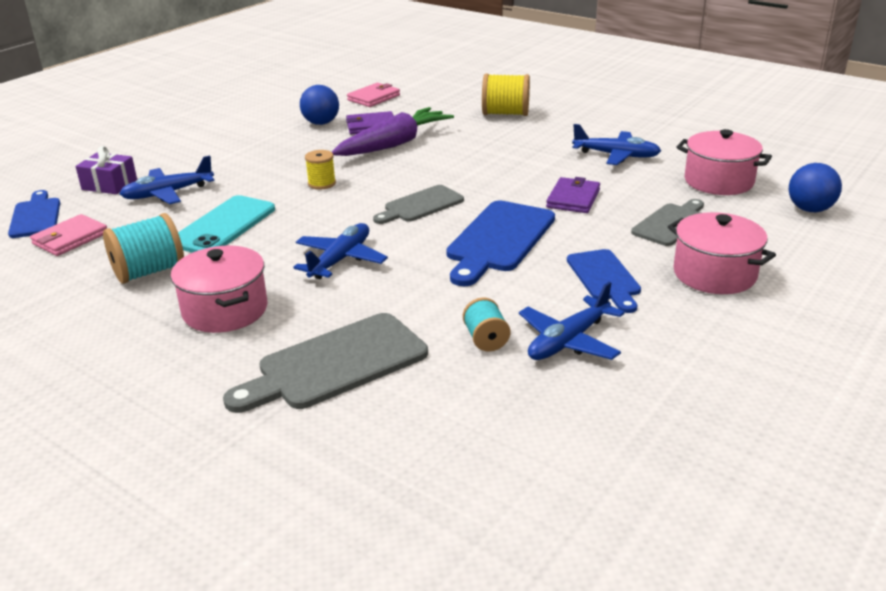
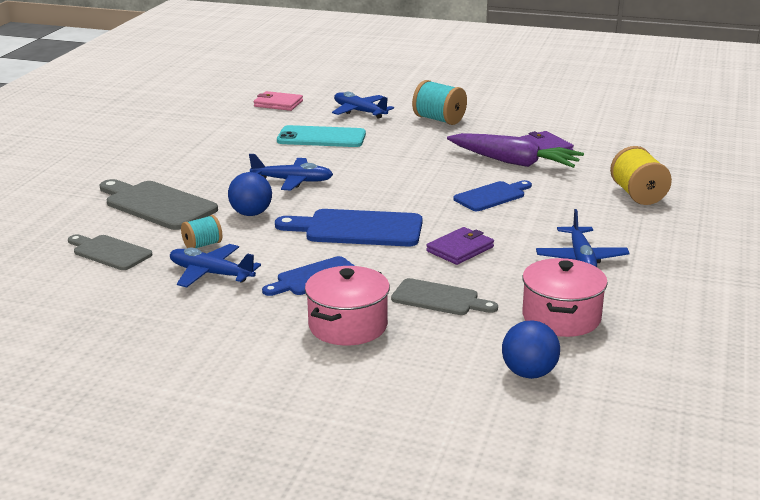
camera: 70 degrees right, 5 degrees down
blue cutting board [8,190,60,238] -> blue cutting board moved to [453,180,532,211]
purple gift [75,146,137,194] -> none
turquoise spool [103,213,184,284] -> turquoise spool moved to [412,80,467,125]
pink pot [171,246,267,333] -> none
blue ball [300,85,339,125] -> blue ball moved to [228,172,272,216]
yellow spool [305,150,336,190] -> none
pink wallet [347,83,400,107] -> none
grey cutting board [373,185,464,224] -> grey cutting board moved to [68,234,152,270]
purple wallet [546,177,600,213] -> purple wallet turned 45 degrees counterclockwise [426,227,494,265]

